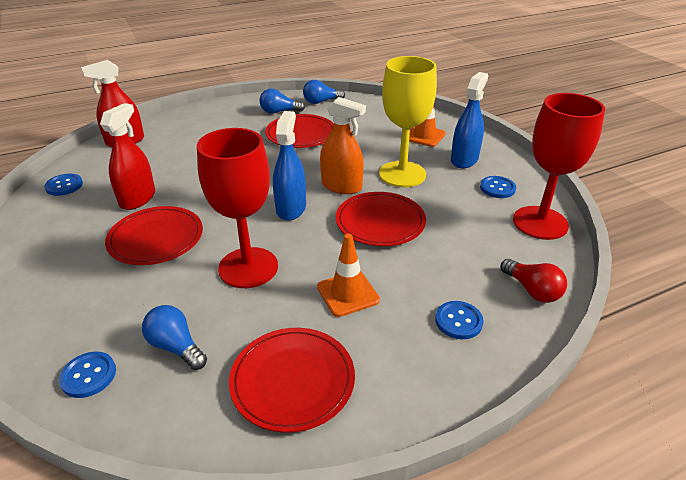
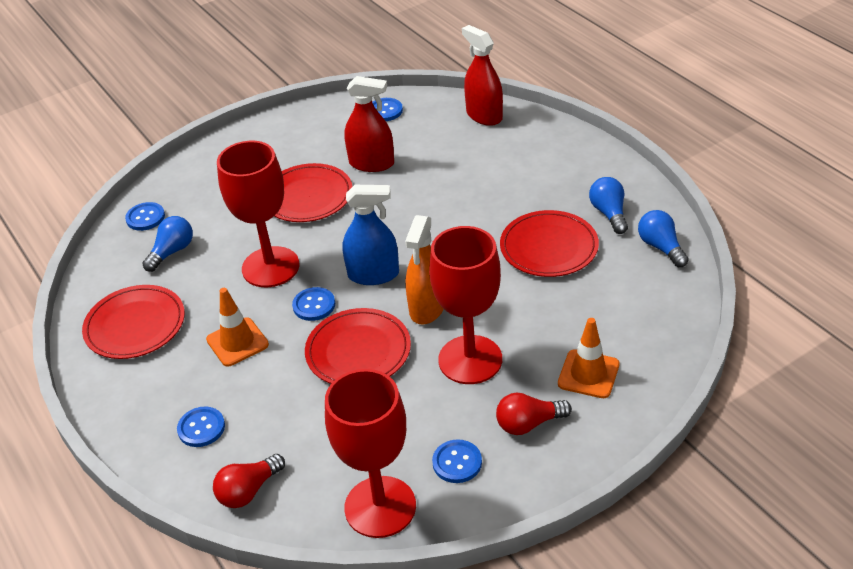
camera: 85 degrees right, 5 degrees up
yellow goblet [379,56,437,187] -> red goblet [429,226,502,384]
blue spray bottle [451,72,488,168] -> red light bulb [496,393,572,435]
none -> blue button [292,287,335,321]

